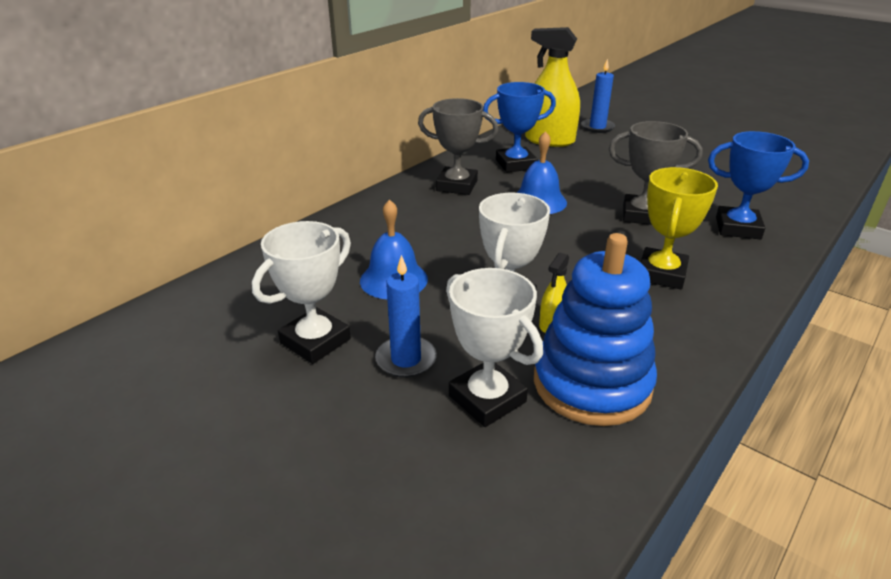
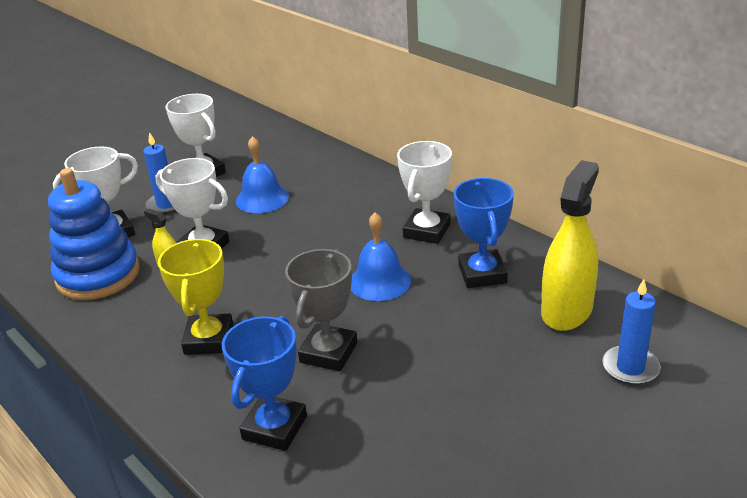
camera: 100 degrees right, 0 degrees up
grey trophy [418,98,498,195] -> white trophy [397,141,452,244]
yellow trophy [640,167,718,289] -> yellow trophy turned 60 degrees clockwise [158,239,233,355]

